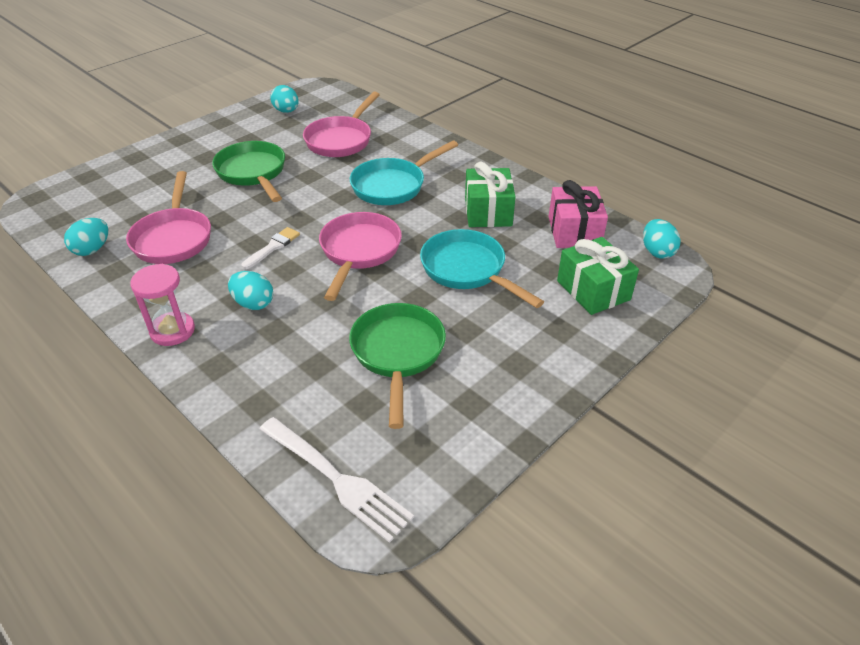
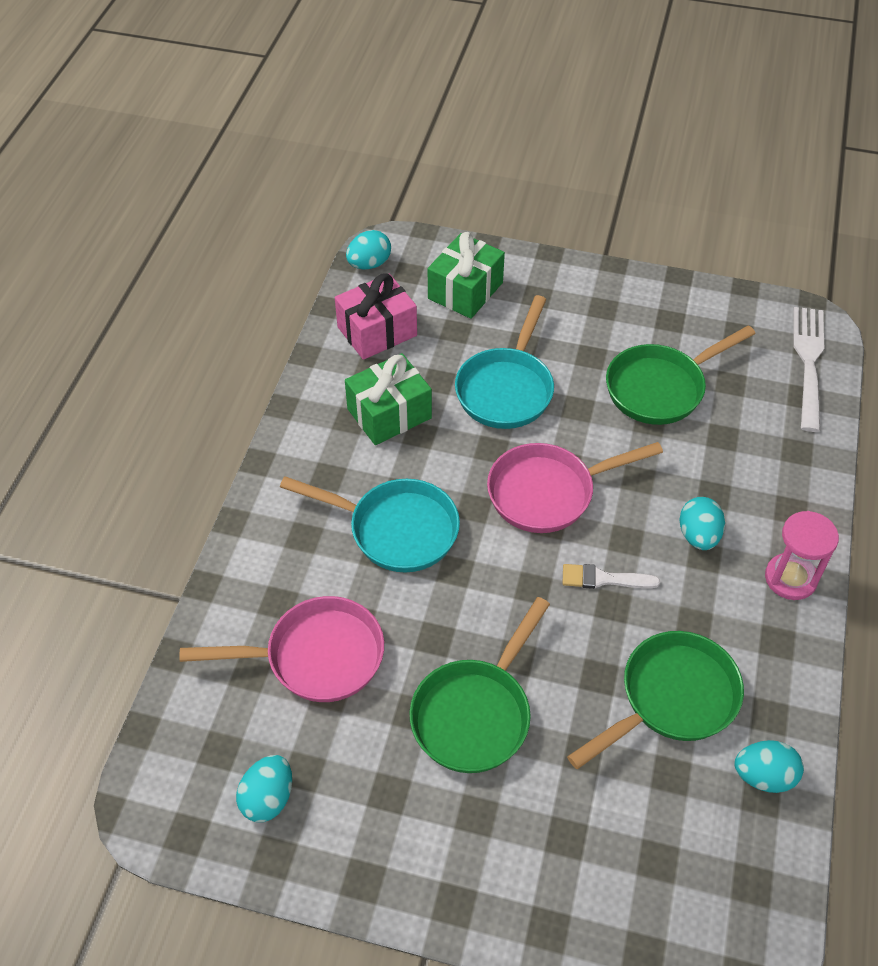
camera: 120 degrees left, 10 degrees up
pink pan [126,171,211,264] -> green pan [567,631,744,769]

